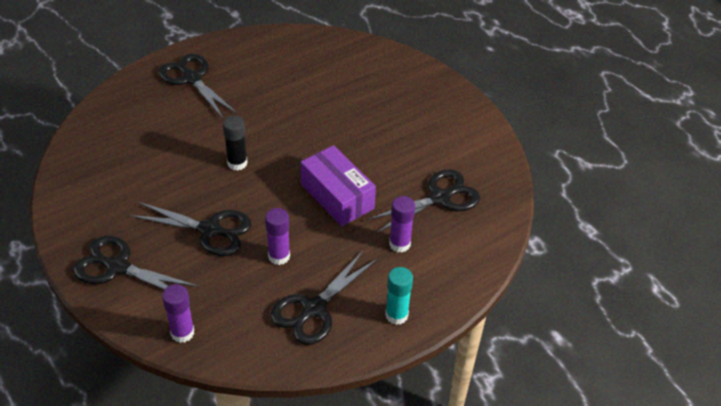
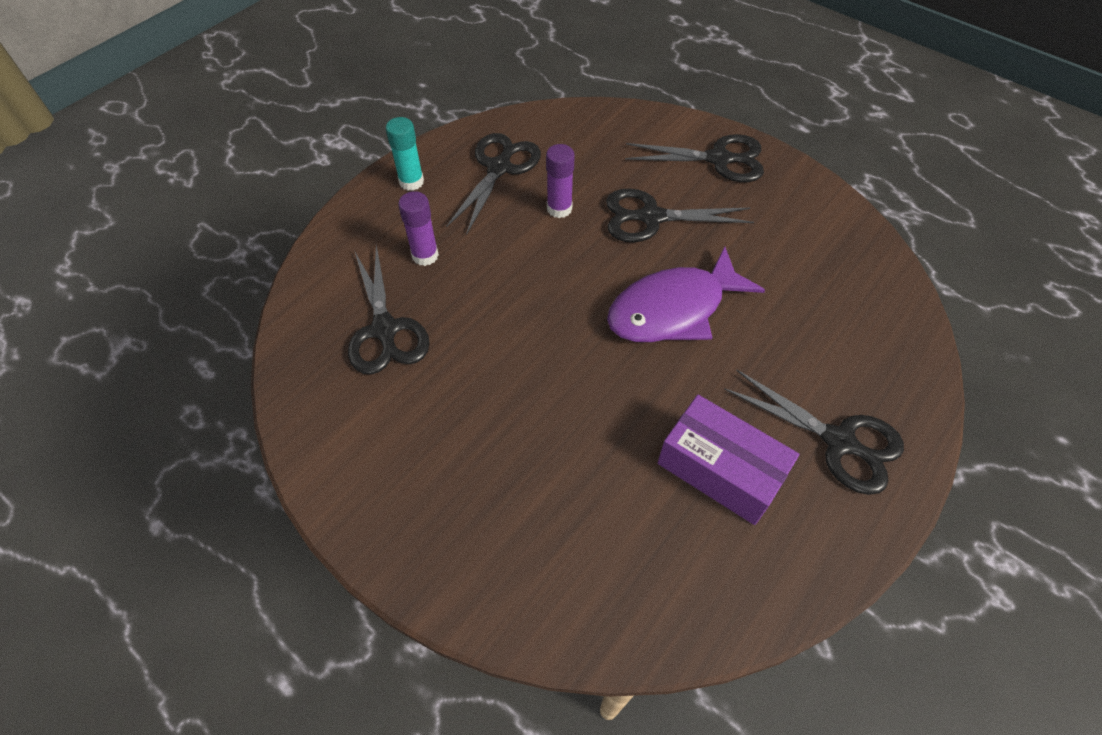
camera: 165 degrees right, 10 degrees up
purple glue stick [162,284,194,343] -> none
black glue stick [223,116,248,171] -> purple fish [607,246,765,342]
purple box [300,145,376,226] -> purple box moved to [658,395,799,525]
black scissors [367,169,480,233] -> black scissors turned 60 degrees counterclockwise [348,245,430,375]

